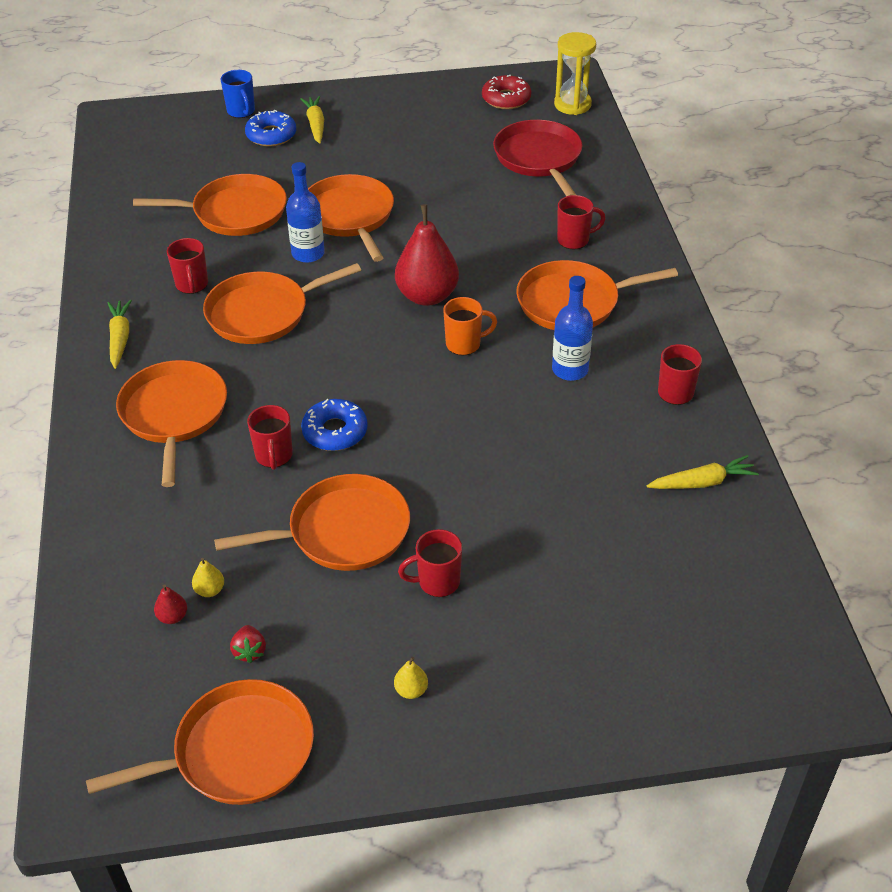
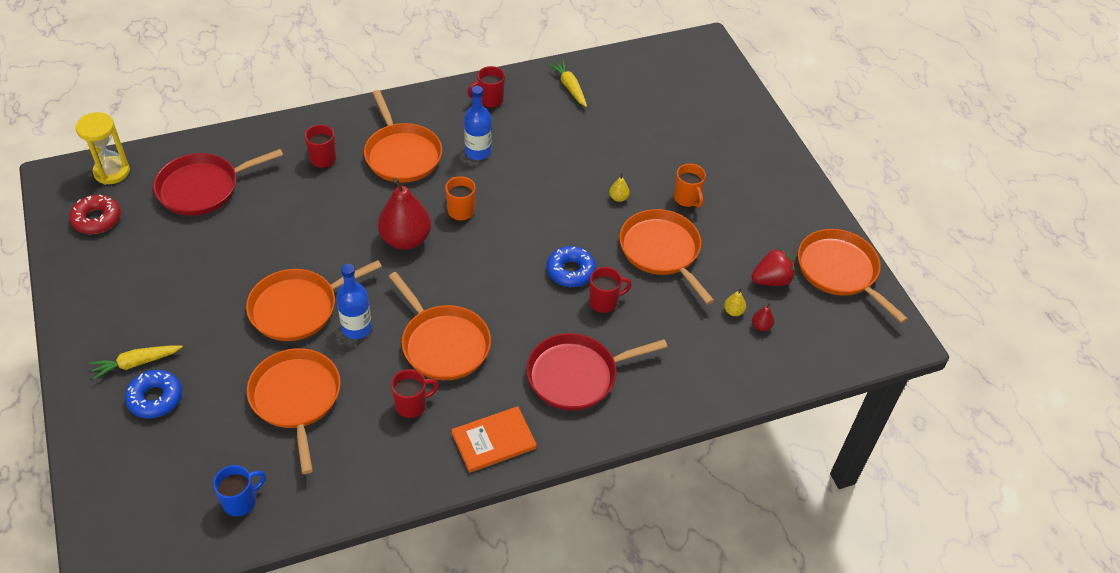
camera: 105 degrees left, 5 degrees up
yellow carrot [107,300,132,369] -> orange book [452,406,537,473]
orange pan [116,360,227,487] -> red pan [526,333,667,411]
blue mug [221,70,255,118] -> blue mug moved to [213,465,266,516]
red strawberry [230,625,266,663] -> red strawberry [751,248,795,286], size x1.65
yellow pear [394,657,428,699] -> yellow pear moved to [609,173,630,202]
red mug [398,529,462,597] -> orange mug [674,164,706,208]

